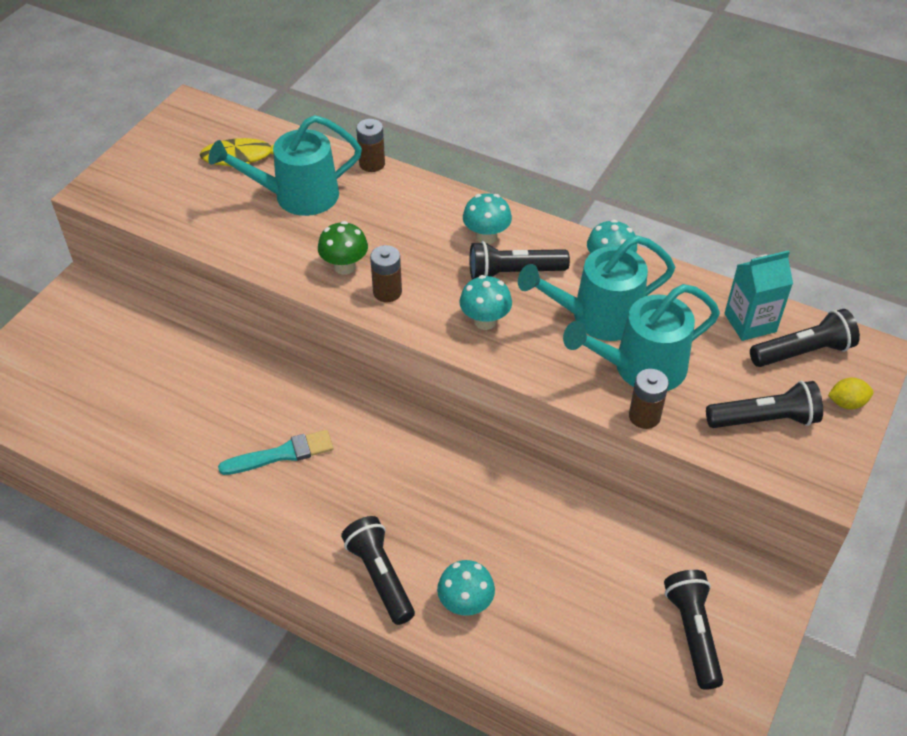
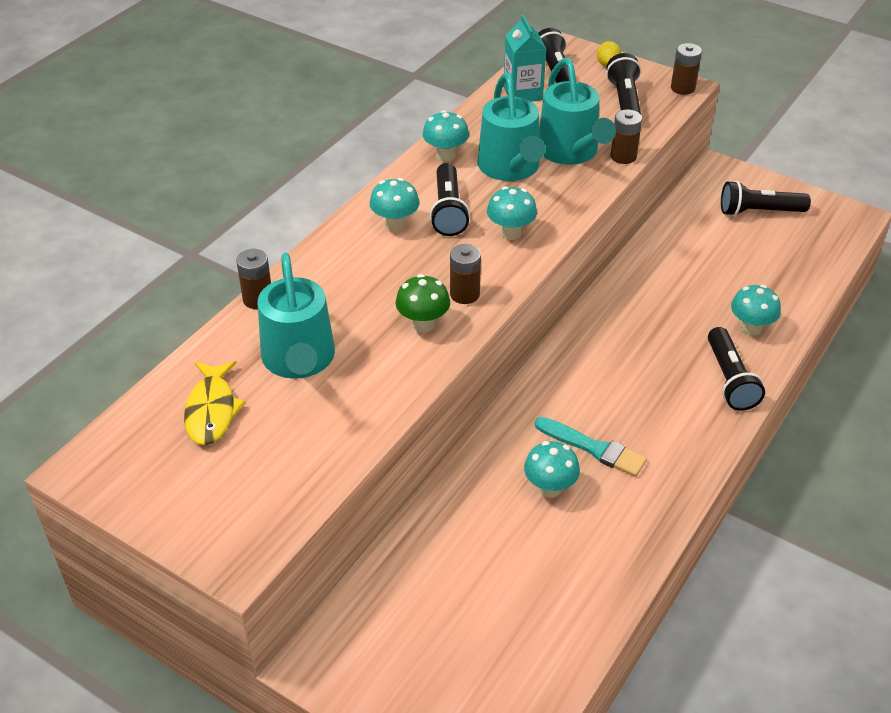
camera: 85 degrees left, 5 degrees down
turquoise brush [218,430,333,475] -> turquoise brush turned 135 degrees clockwise [535,417,647,477]
black flashlight [341,516,415,625] -> black flashlight turned 75 degrees counterclockwise [708,327,765,411]
none -> turquoise mushroom [524,441,580,498]
none -> brown battery [671,43,702,95]

